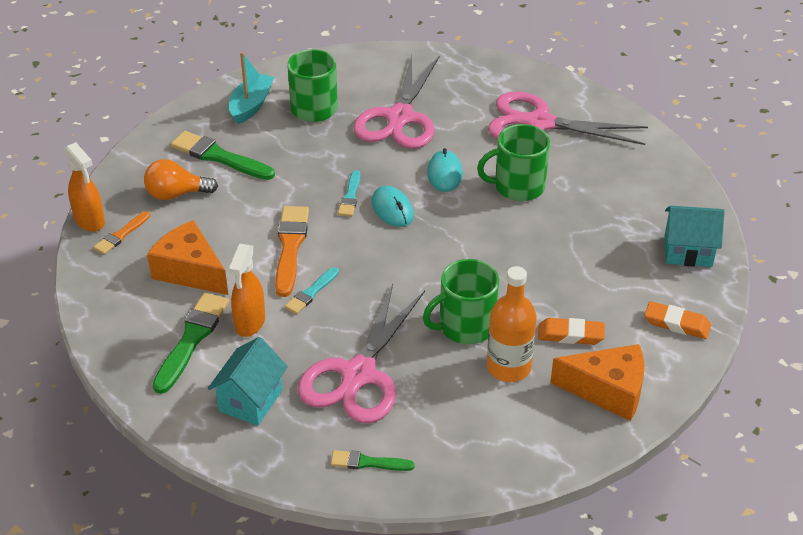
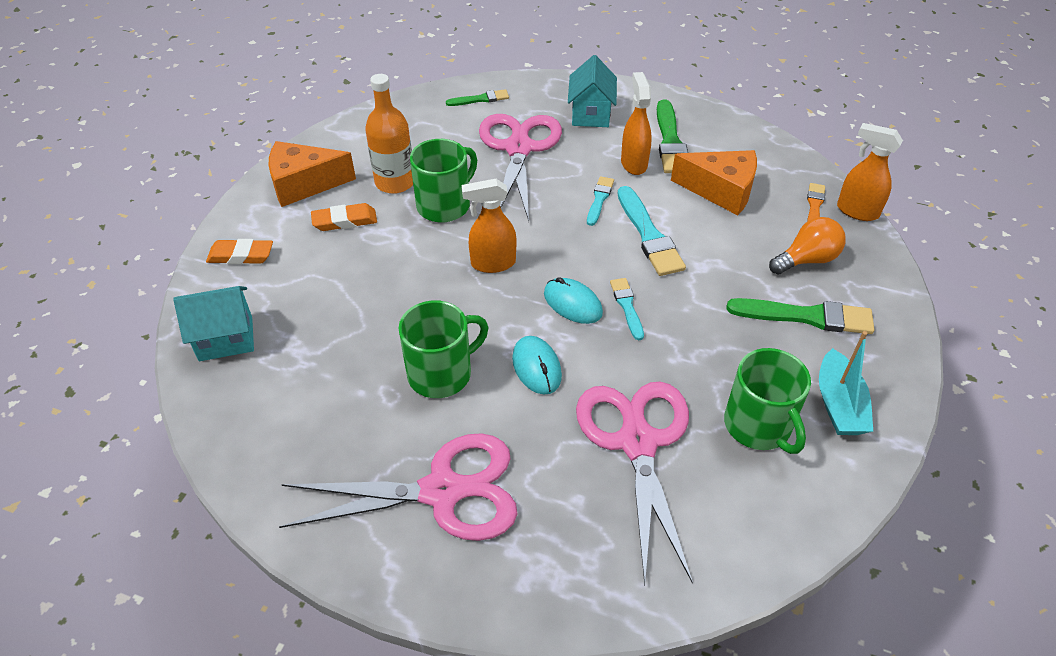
camera: 160 degrees right, 5 degrees up
orange brush [275,206,309,297] -> turquoise brush [617,186,686,276]
none -> orange spray bottle [462,179,516,273]

